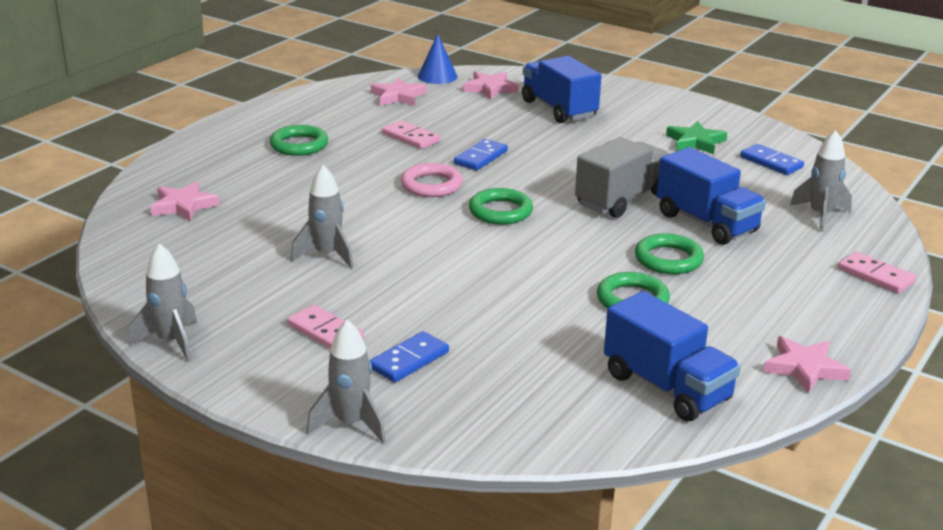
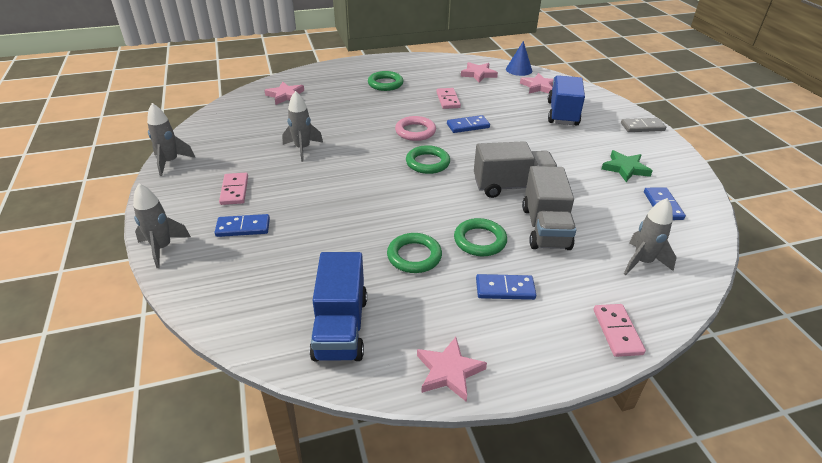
camera: 40 degrees right, 10 degrees up
blue truck [657,147,766,245] -> grey truck [522,166,576,250]
none -> blue domino [476,274,536,300]
none -> grey domino [621,118,666,132]

